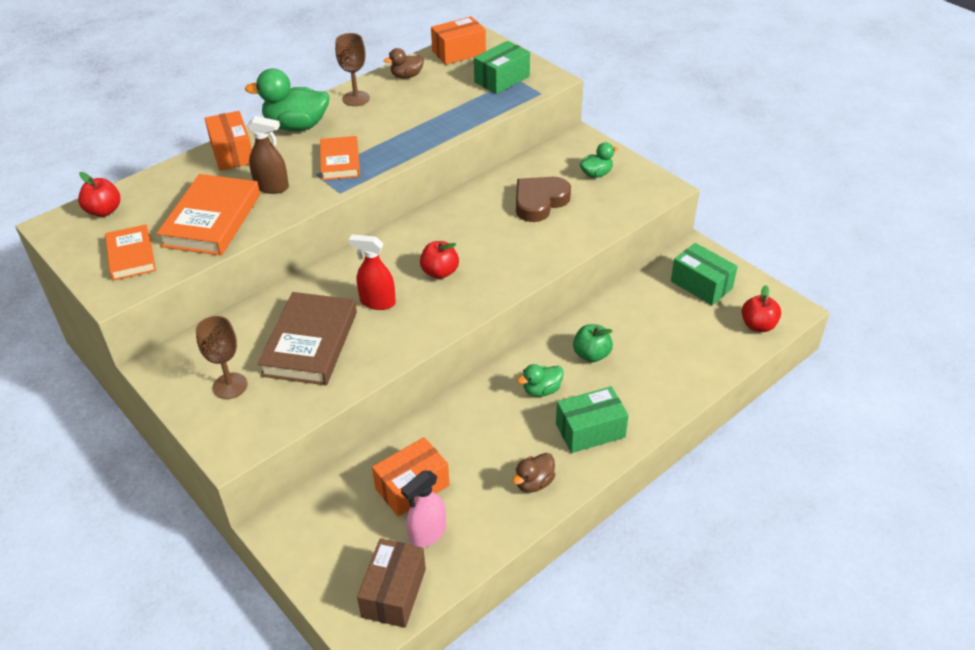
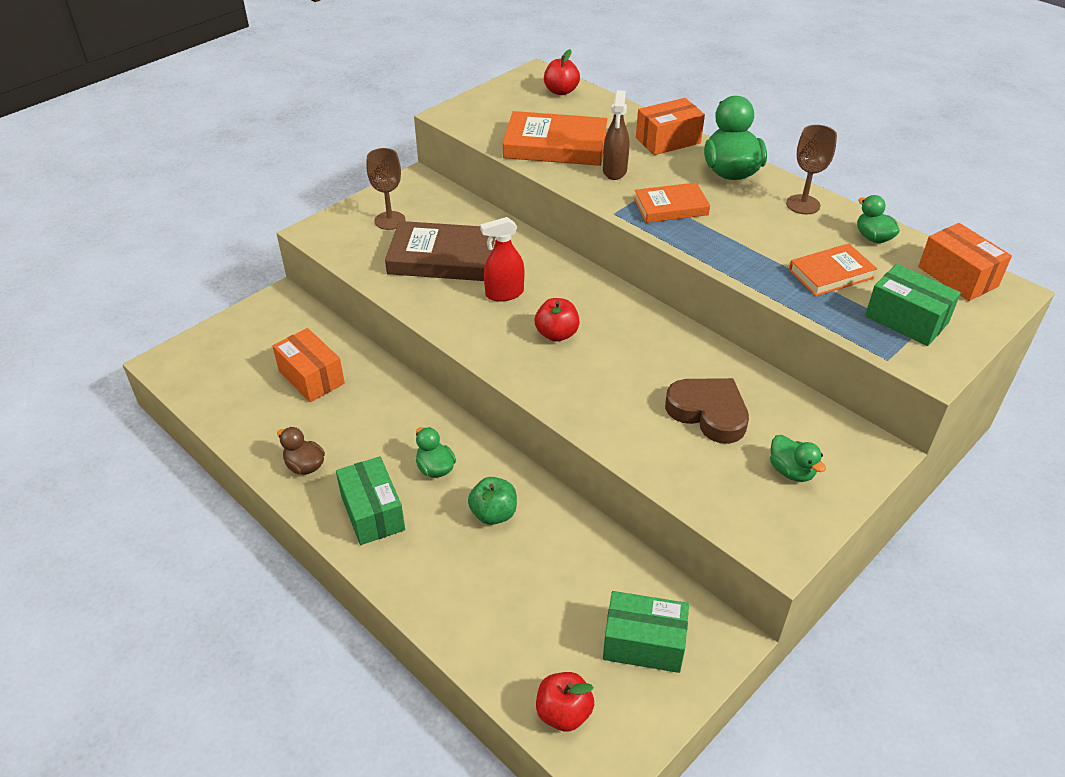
camera: 85 degrees right, 0 degrees up
orange book [105,224,156,281] -> orange book moved to [789,243,877,296]
red spray bottle [349,234,396,310] -> red spray bottle turned 120 degrees counterclockwise [480,217,524,302]
brown box [357,538,426,628] -> none
brown duck [384,48,424,79] -> green duck [857,195,900,243]
pink spray bottle [401,471,446,548] -> none
green box [671,243,738,305] -> green box turned 60 degrees clockwise [603,591,689,673]

